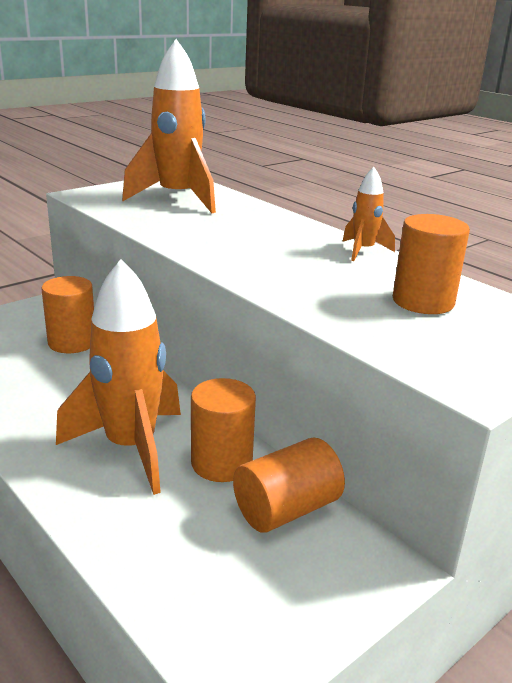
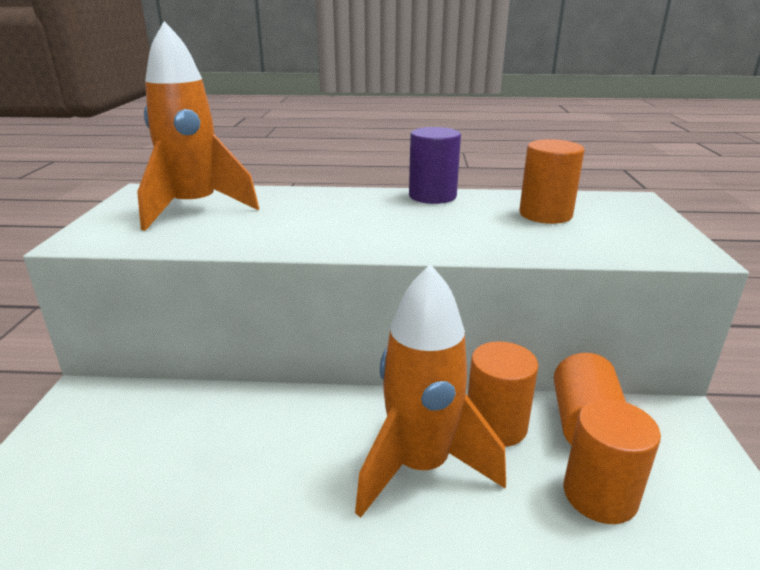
camera: 45 degrees left, 0 degrees up
orange cylinder [42,276,94,353] -> orange cylinder moved to [564,399,661,524]
orange rocket [342,167,395,261] -> purple cylinder [409,127,461,204]

